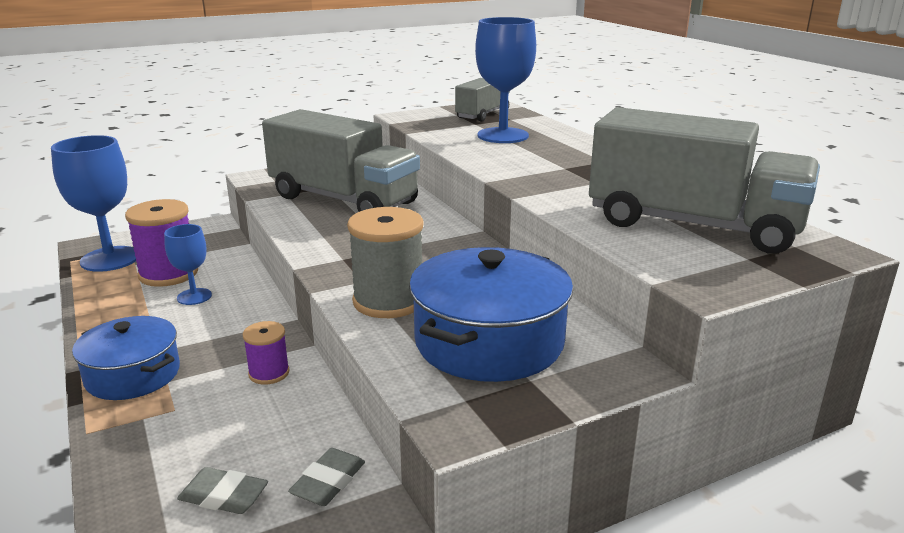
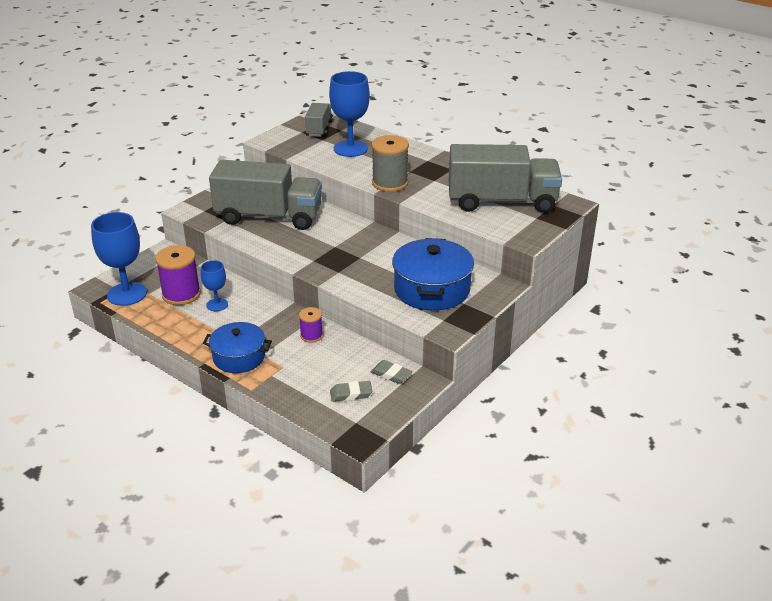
camera: 25 degrees left, 10 degrees up
grey eraser [288,448,365,506] -> grey eraser turned 60 degrees counterclockwise [371,360,413,384]
grey spool [347,207,423,318] -> grey spool moved to [372,135,409,192]

